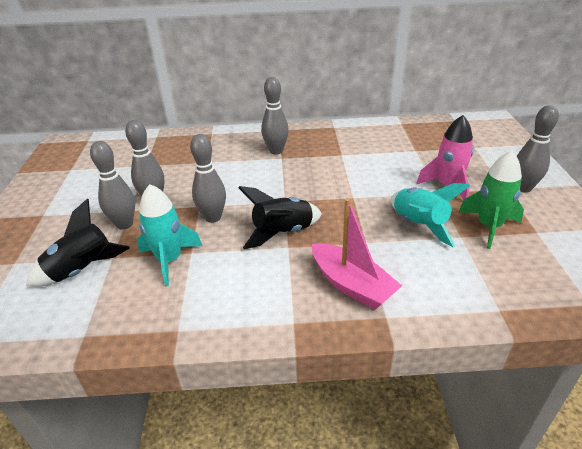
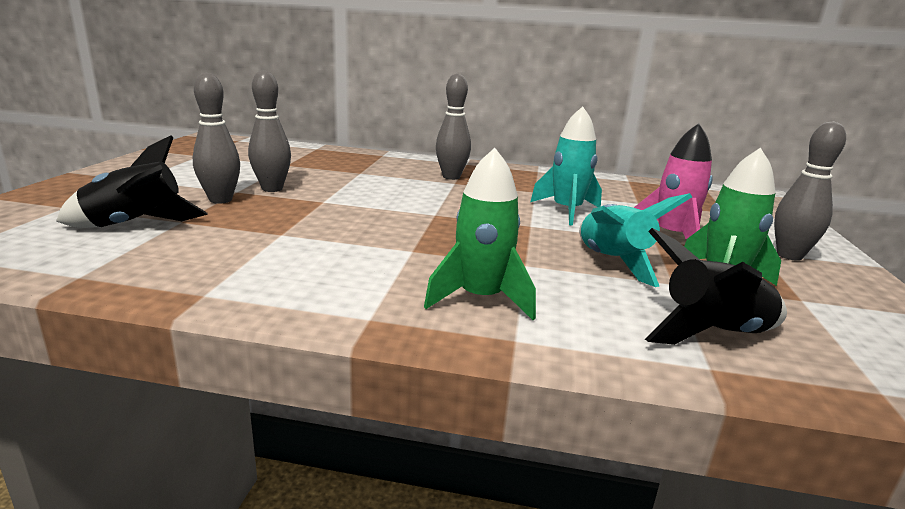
camera: 10 degrees right, 15 degrees down
turquoise rocket [137,184,202,287] -> turquoise rocket moved to [530,107,602,226]
grey bowling pin [190,134,226,223] -> none
black rocket [239,186,322,249] -> black rocket moved to [645,228,787,345]
pink boat [312,198,402,310] -> green rocket [424,148,536,320]

